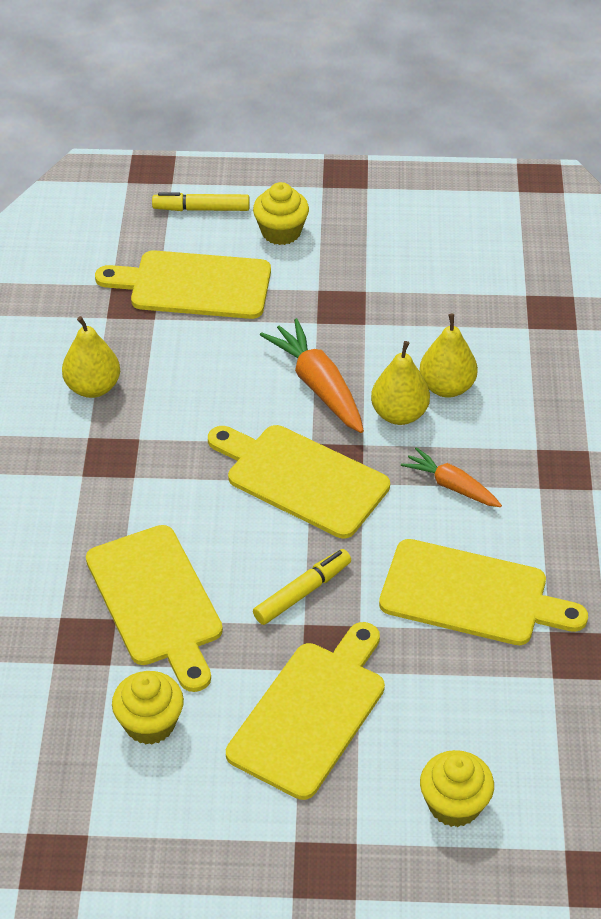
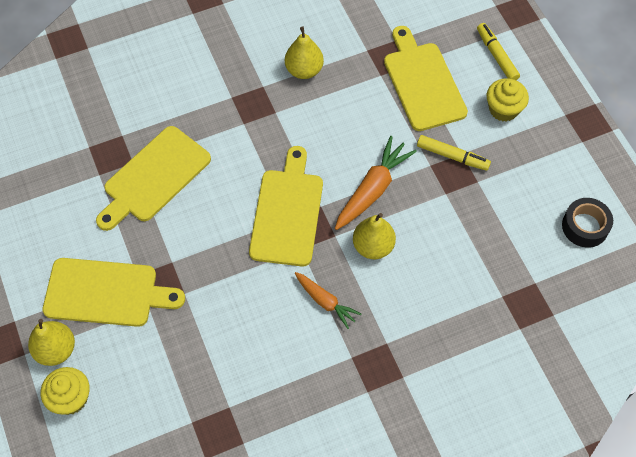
camera: 65 degrees right, 15 degrees up
yellow cupcake [112,671,184,745] -> none
yellow marker [253,549,351,625] -> yellow marker moved to [417,135,491,171]
yellow cutting board [379,539,588,645] -> none
orange carrot [401,447,502,507] -> orange carrot turned 120 degrees clockwise [295,272,361,329]
yellow pear [419,314,478,398] -> yellow pear moved to [28,319,75,366]
none -> black tape [562,198,613,248]

